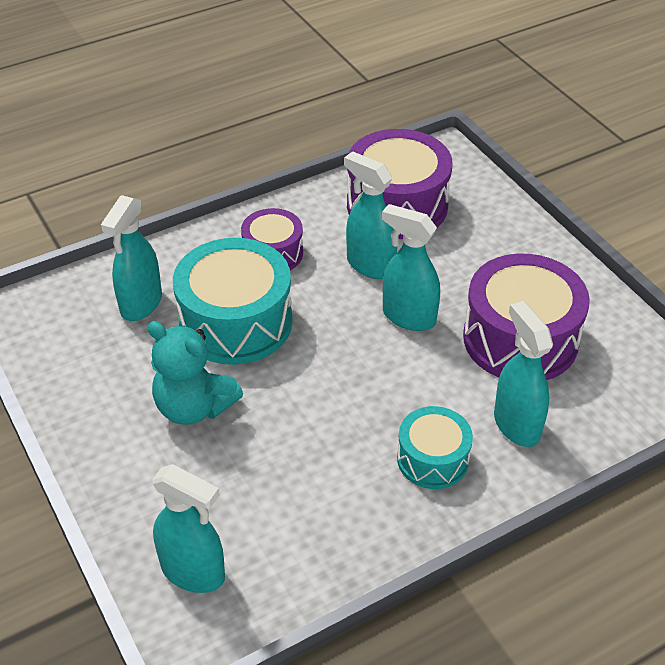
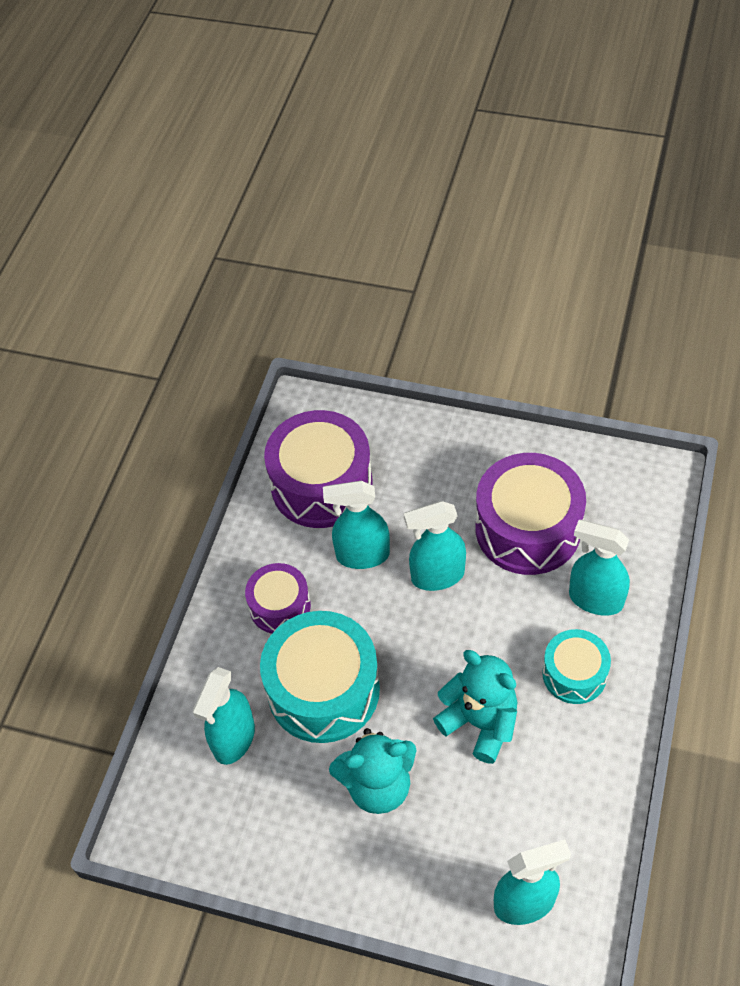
camera: 40 degrees left, 10 degrees up
turquoise spray bottle [101,195,162,321] -> turquoise spray bottle turned 45 degrees clockwise [192,667,255,765]
none -> turquoise teddy bear [433,650,517,764]

